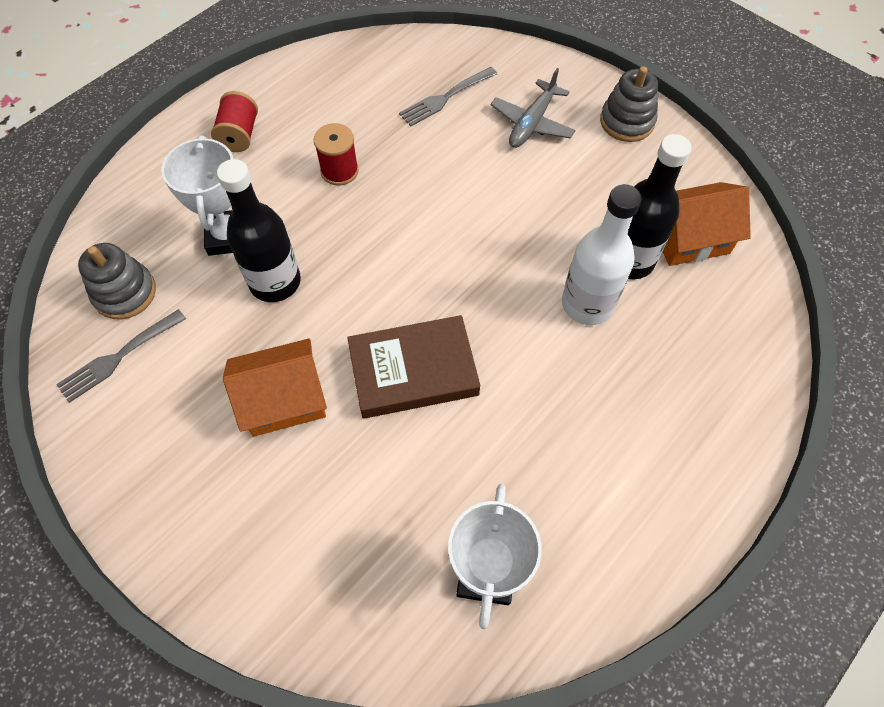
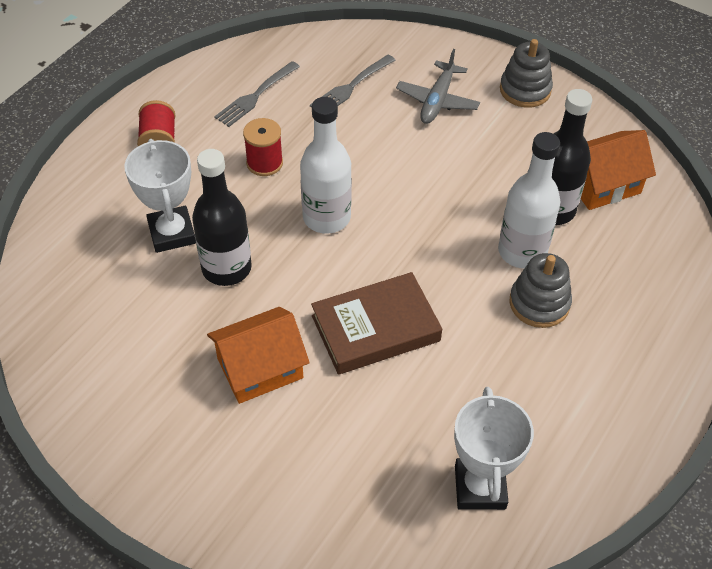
camera: 10 degrees left, 10 degrees down
grey fork [56,309,186,403] -> grey fork moved to [214,61,300,127]
grey stacking toy [78,243,156,320] -> grey stacking toy moved to [509,253,572,328]
none -> white bottle [300,97,352,234]

